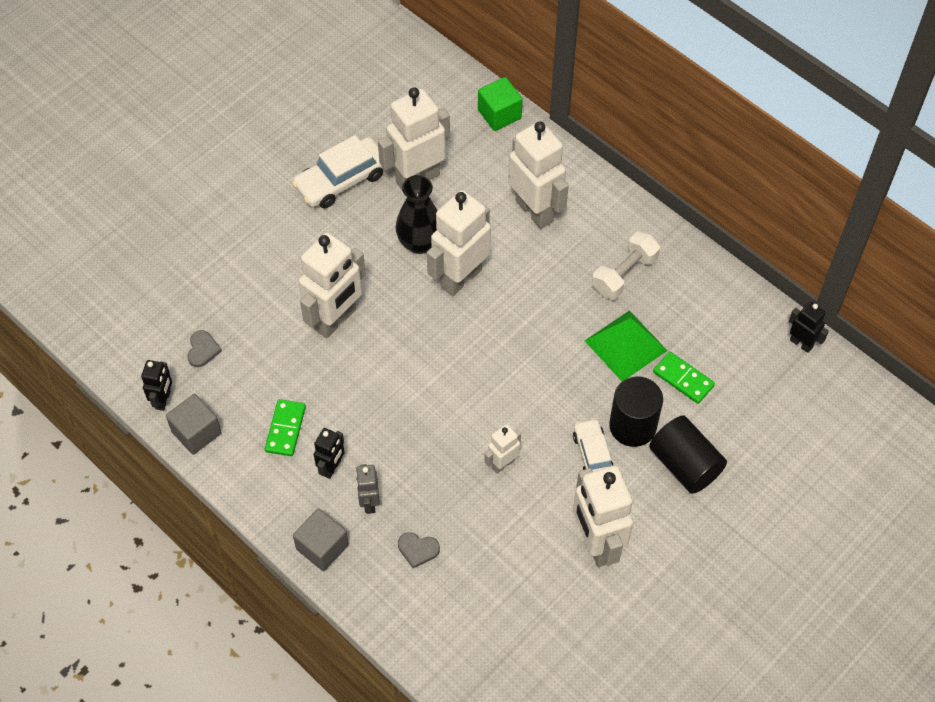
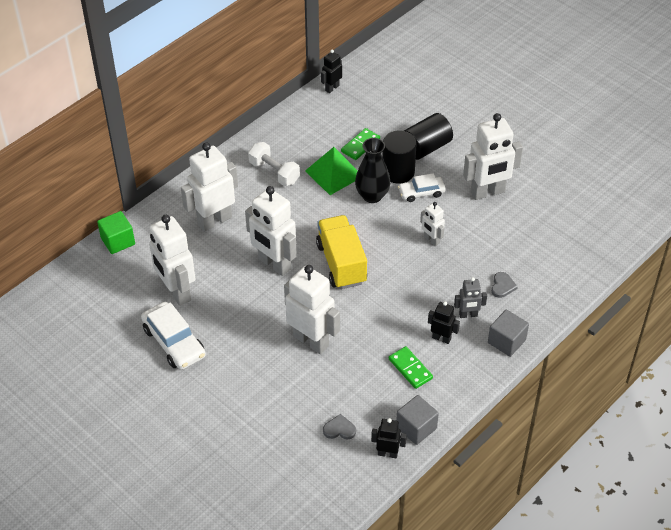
camera: 90 degrees left, 10 degrees down
green domino [265,399,306,456] -> green domino turned 45 degrees clockwise [389,346,433,389]
black vase [396,175,438,254] -> black vase moved to [355,138,391,203]
none -> yellow truck [316,215,367,289]

